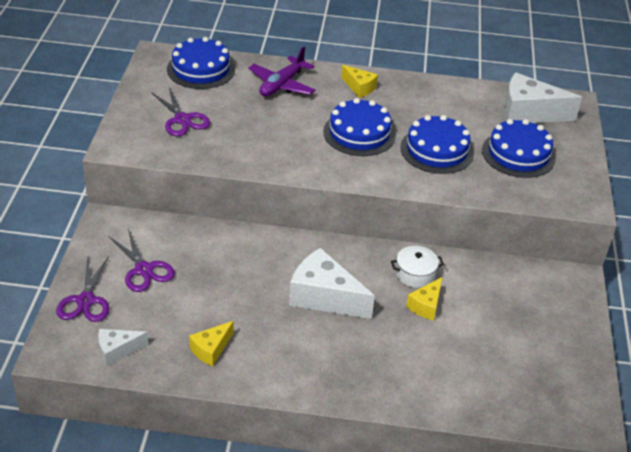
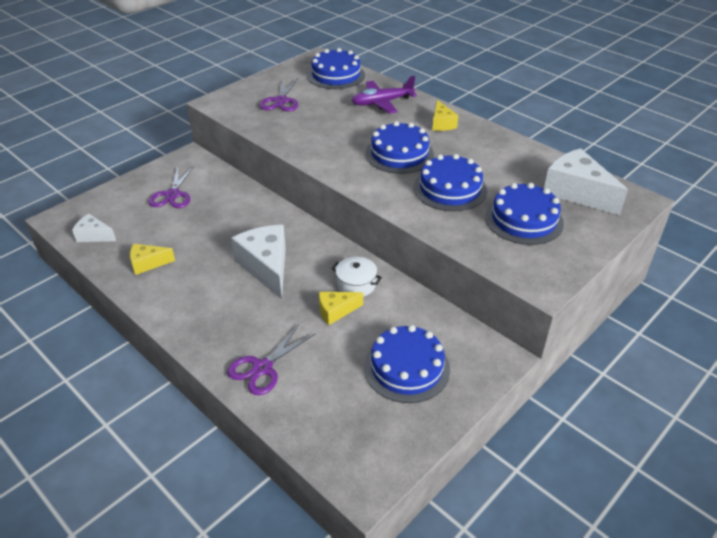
camera: 40 degrees right, 0 degrees up
purple scissors [56,256,109,322] -> purple scissors moved to [227,324,316,395]
none -> blue cake [364,325,450,403]

